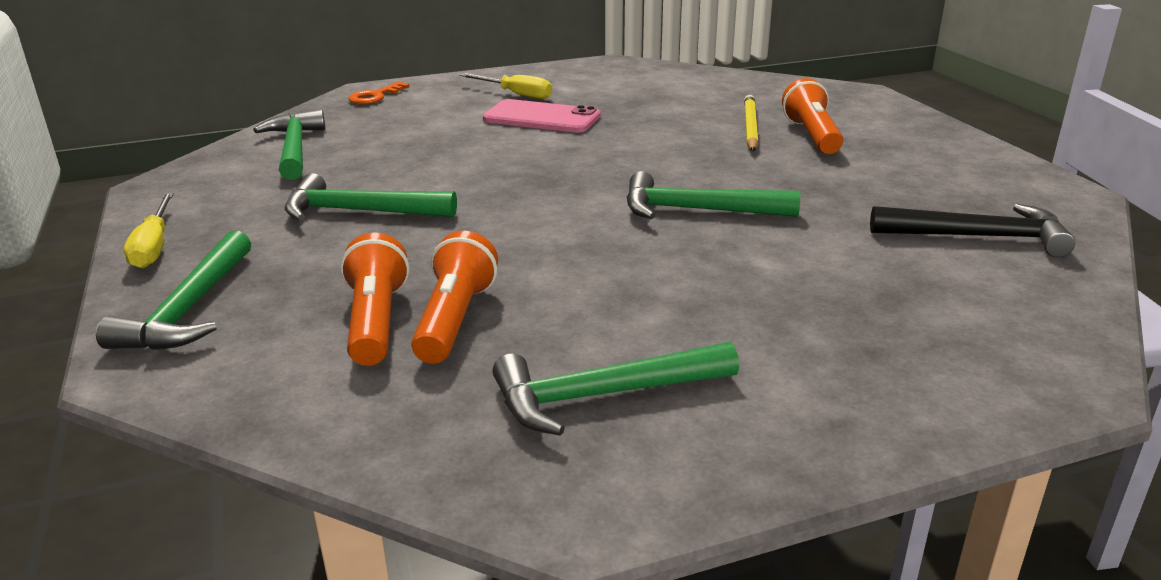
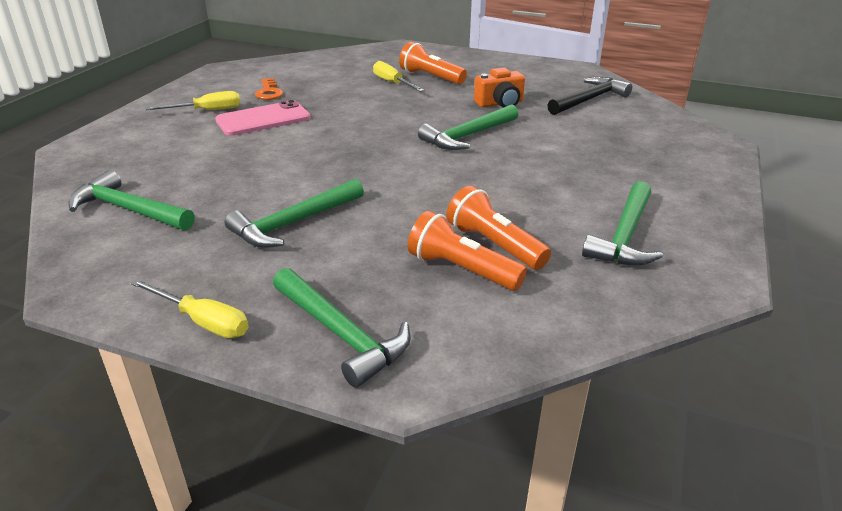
camera: 50 degrees left, 5 degrees up
orange key [348,82,409,104] -> orange key moved to [255,78,283,100]
yellow pencil [744,95,758,151] -> yellow screwdriver [373,61,424,92]
none -> orange camera [474,68,525,108]

